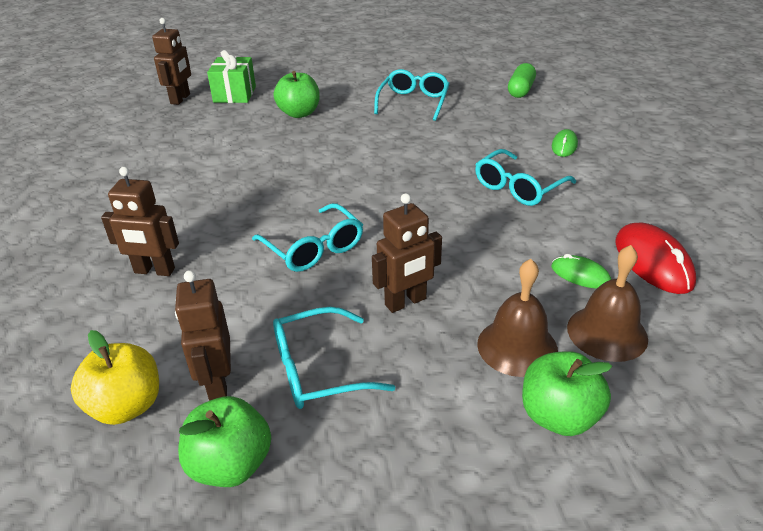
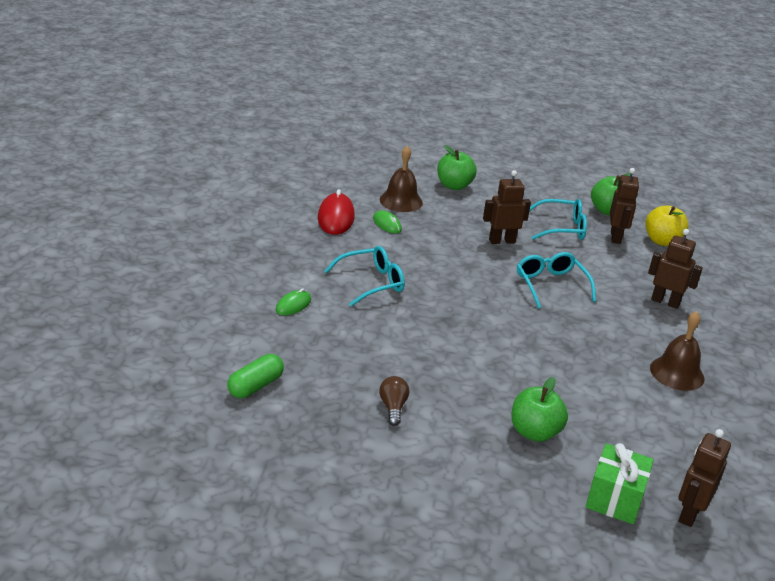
camera: 165 degrees left, 5 degrees down
turquoise glasses [374,69,450,121] -> brown light bulb [379,376,409,426]
brown bell [477,259,558,377] -> brown bell moved to [650,311,705,391]

